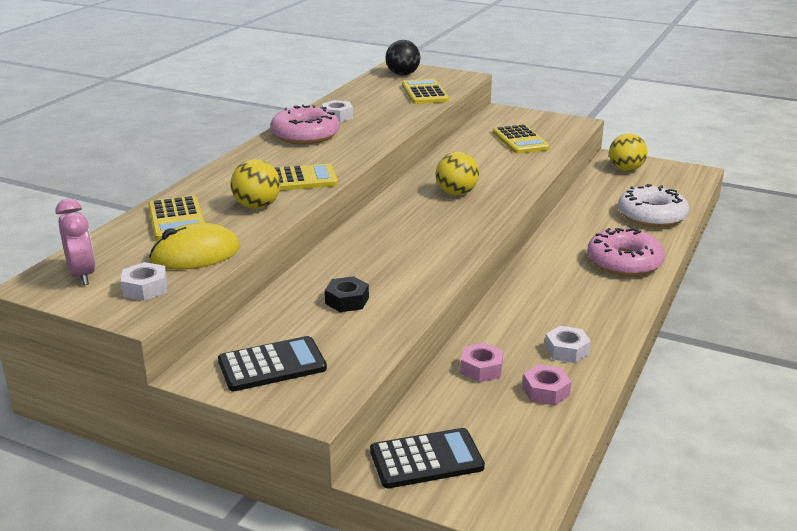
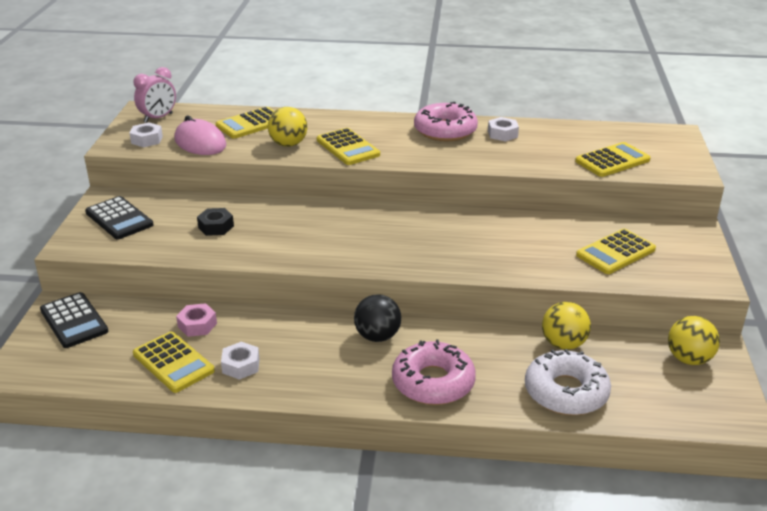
camera: 70 degrees right, 5 degrees up
yellow mouse [149,223,240,270] -> pink mouse [174,116,226,155]
black ball [385,40,420,76] -> black ball moved to [354,294,401,342]
yellow ball [436,152,479,195] -> yellow ball moved to [542,302,591,350]
pink nut [522,364,571,406] -> yellow calculator [133,331,215,393]

